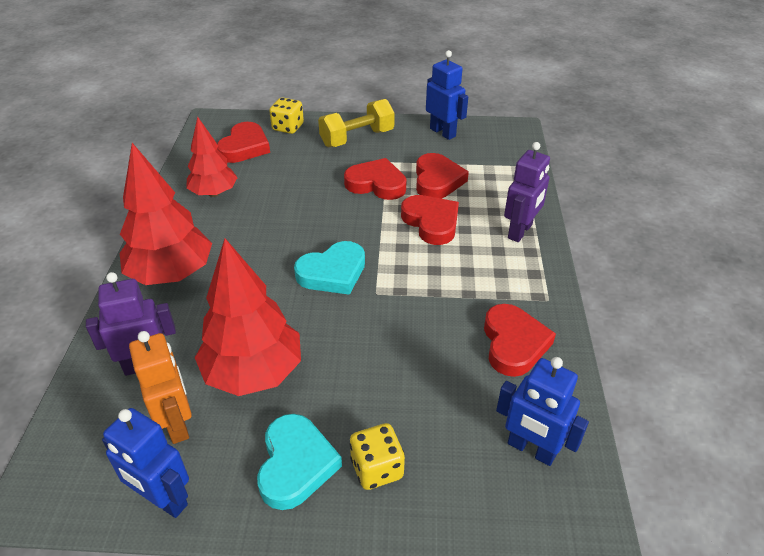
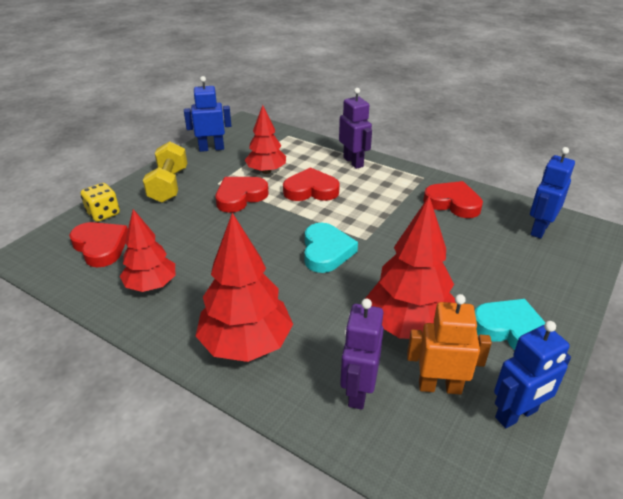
camera: 60 degrees left, 5 degrees down
yellow dice [349,423,405,490] -> none
red heart [416,153,469,199] -> red tree [245,105,286,174]
blue robot [496,357,589,466] -> blue robot turned 150 degrees clockwise [530,147,575,238]

